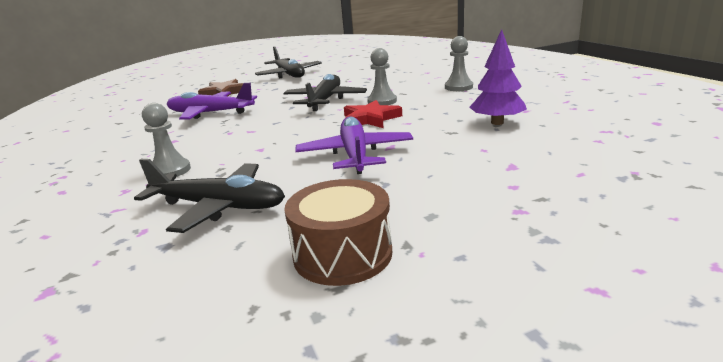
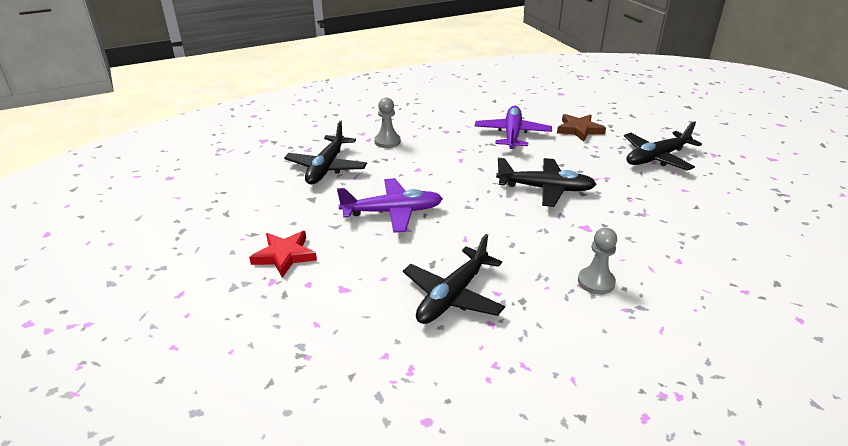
camera: 85 degrees right, 10 degrees up
brown drum [284,179,392,286] -> none
red star [344,100,402,128] -> red star moved to [249,231,317,278]
grey pawn [367,48,397,105] -> none
purple tree [470,29,527,125] -> black plane [403,234,505,324]

